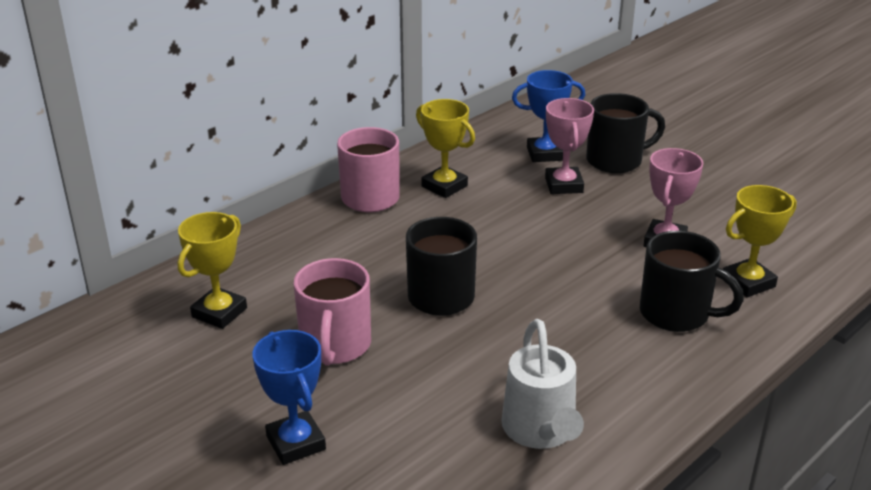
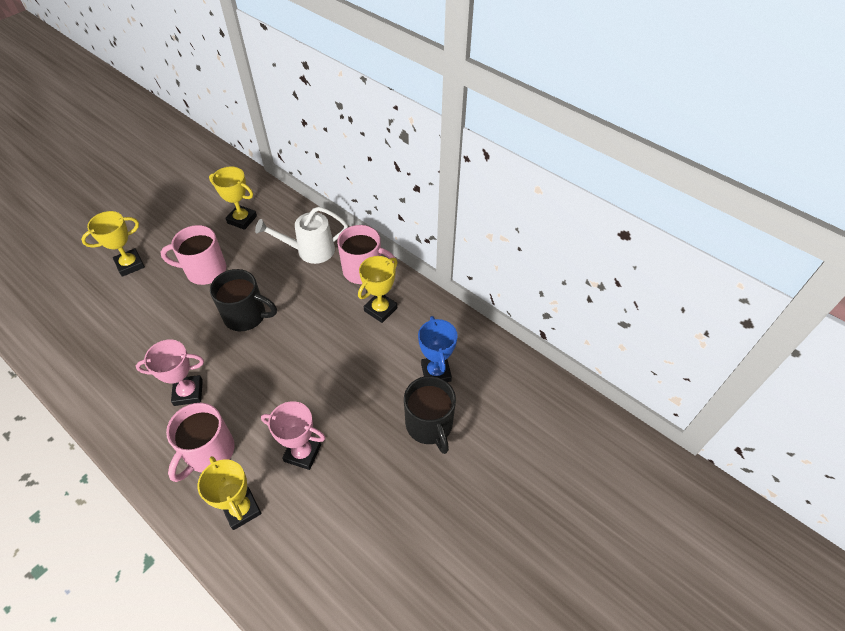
camera: 85 degrees right, 20 degrees up
blue trophy [252,330,326,465] -> yellow trophy [81,211,145,277]
white watering can [502,319,584,449] -> white watering can moved to [255,206,348,264]
pink trophy [545,98,594,194] -> pink trophy moved to [136,339,204,406]
black mug [640,231,744,332] -> pink mug [166,403,235,482]

